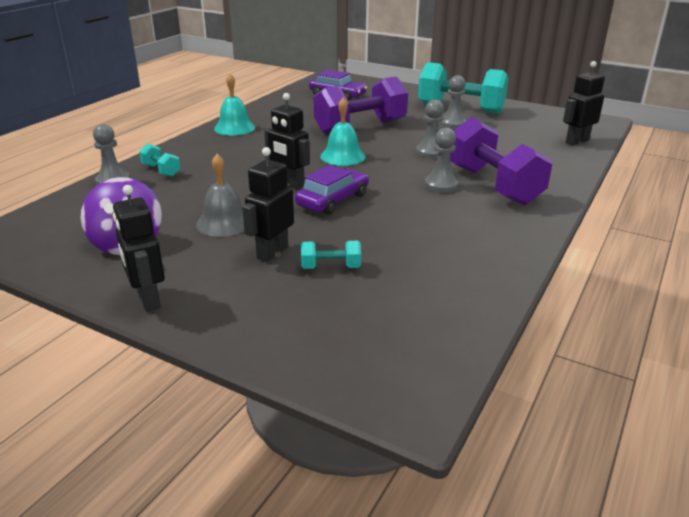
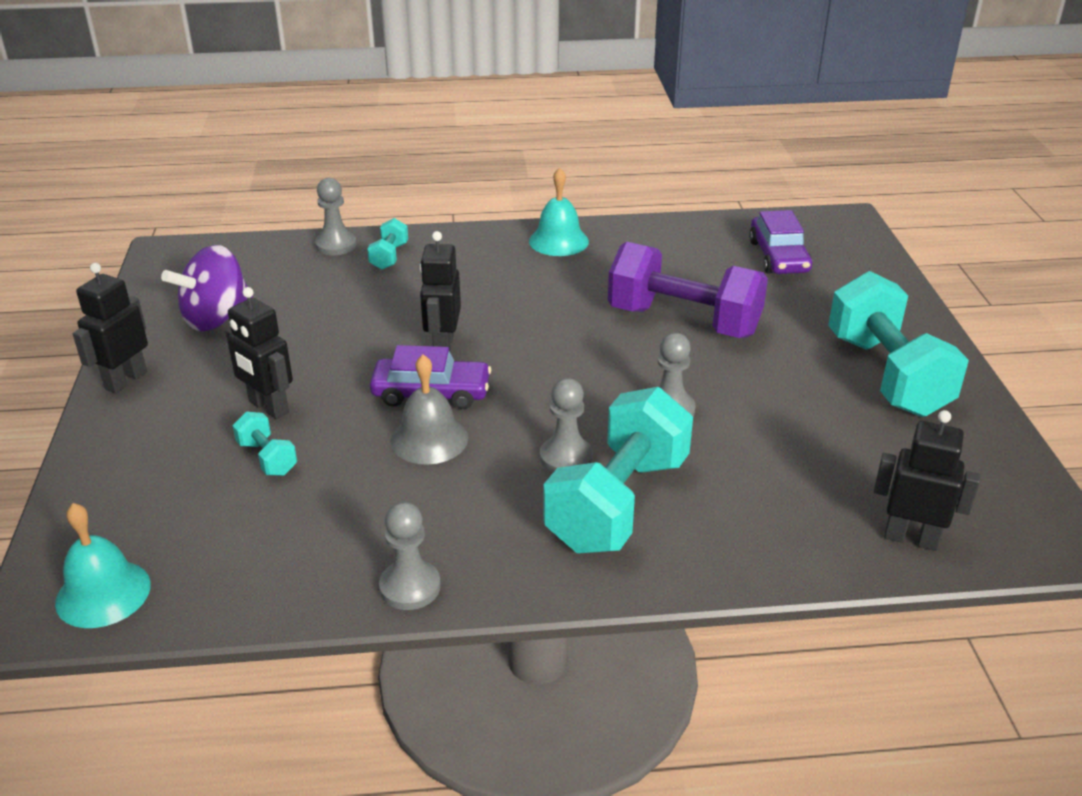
camera: 55 degrees right, 5 degrees up
grey bell [196,154,244,237] -> grey bell moved to [391,355,468,464]
black robot [242,147,294,262] -> black robot turned 135 degrees counterclockwise [225,287,293,419]
turquoise bell [320,97,366,166] -> turquoise bell moved to [55,503,151,628]
grey pawn [440,75,467,129] -> grey pawn moved to [379,502,441,610]
purple dumbbell [450,117,552,205] -> turquoise dumbbell [544,387,693,553]

